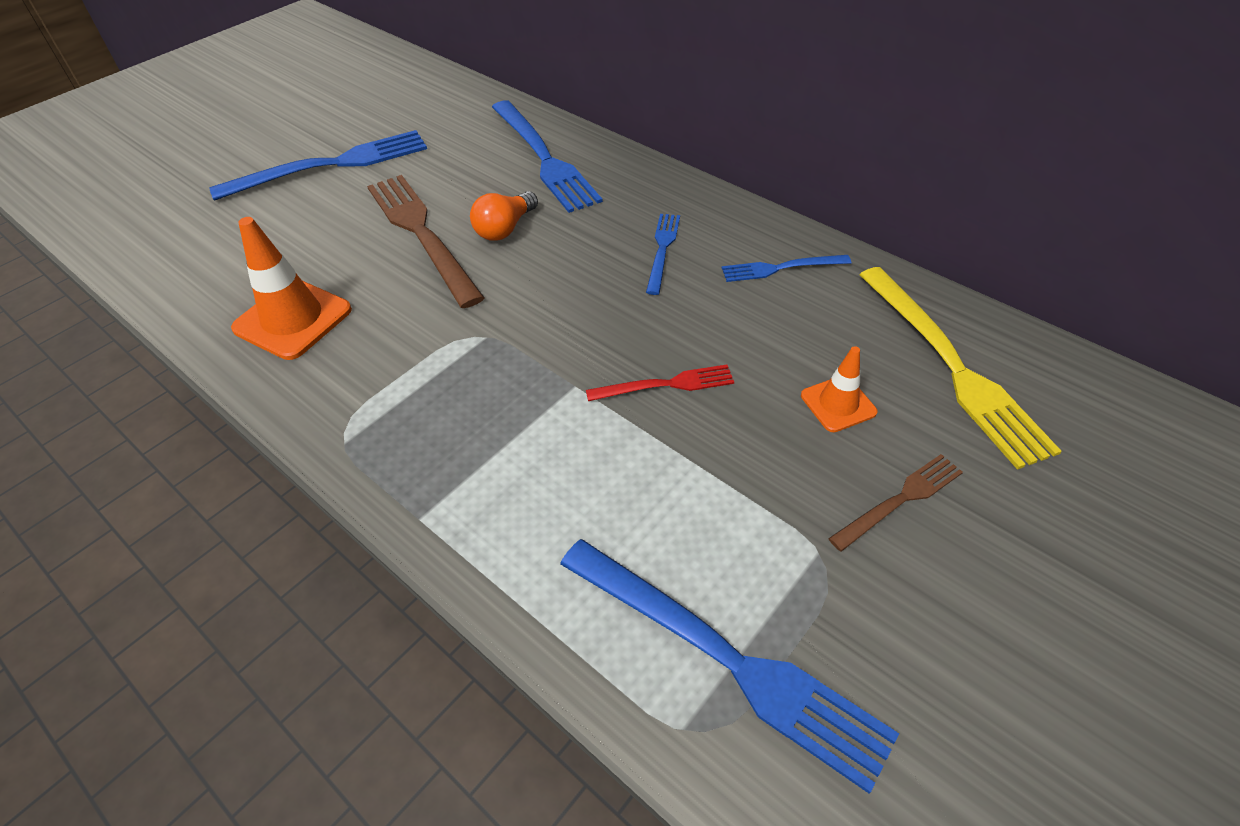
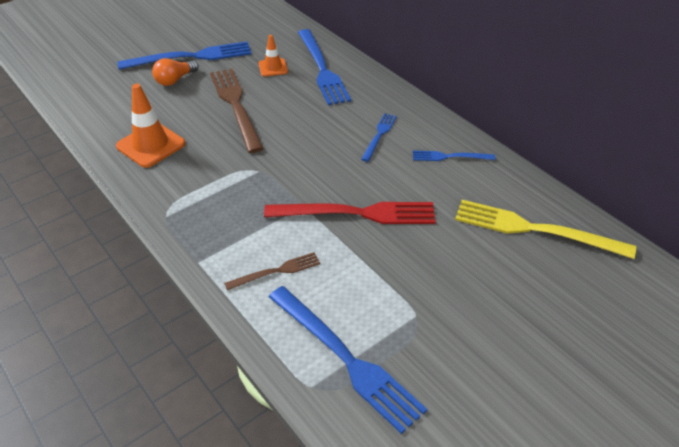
camera: 10 degrees right, 5 degrees down
orange light bulb [470,191,538,241] -> orange light bulb moved to [152,58,199,86]
red fork [586,364,734,401] -> red fork [264,202,436,224], size x1.90
orange traffic cone [801,346,877,432] -> orange traffic cone moved to [259,35,288,77]
brown fork [828,454,963,552] -> brown fork moved to [224,252,320,290]
yellow fork [859,267,1062,470] -> yellow fork turned 120 degrees clockwise [455,200,636,259]

